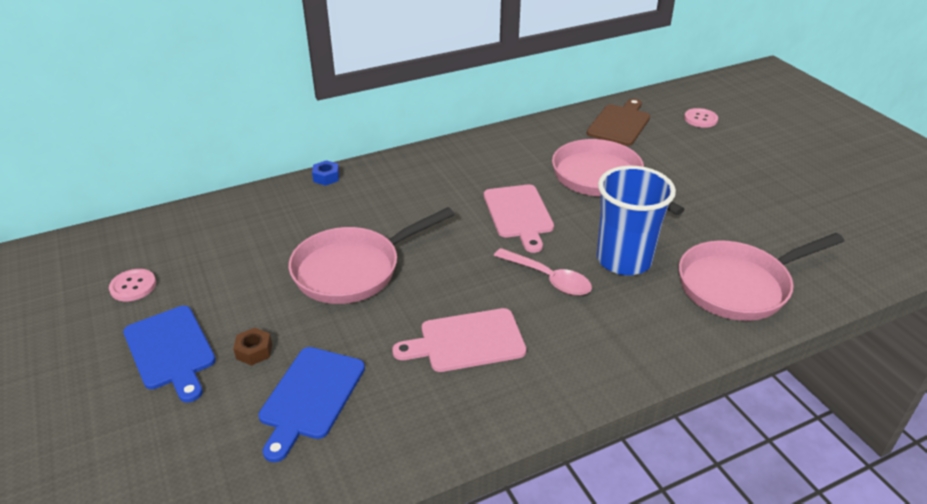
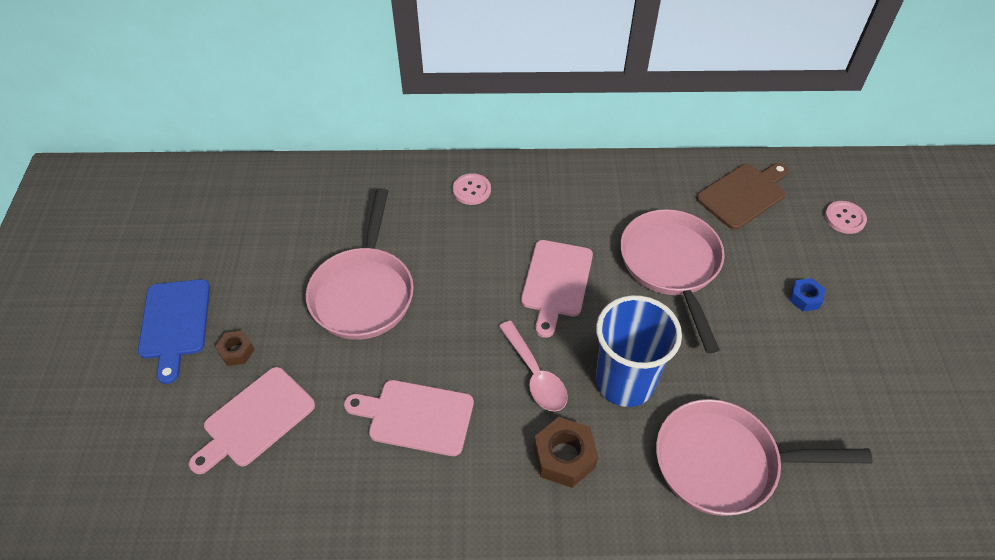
camera: 25 degrees right, 15 degrees up
pink button [109,269,156,301] -> pink button moved to [453,173,491,205]
blue cutting board [259,347,365,462] -> pink cutting board [189,367,315,474]
pink pan [289,207,454,304] -> pink pan turned 75 degrees counterclockwise [306,188,414,340]
blue nut [312,160,339,186] -> blue nut moved to [789,278,825,311]
none -> brown nut [534,417,598,488]

